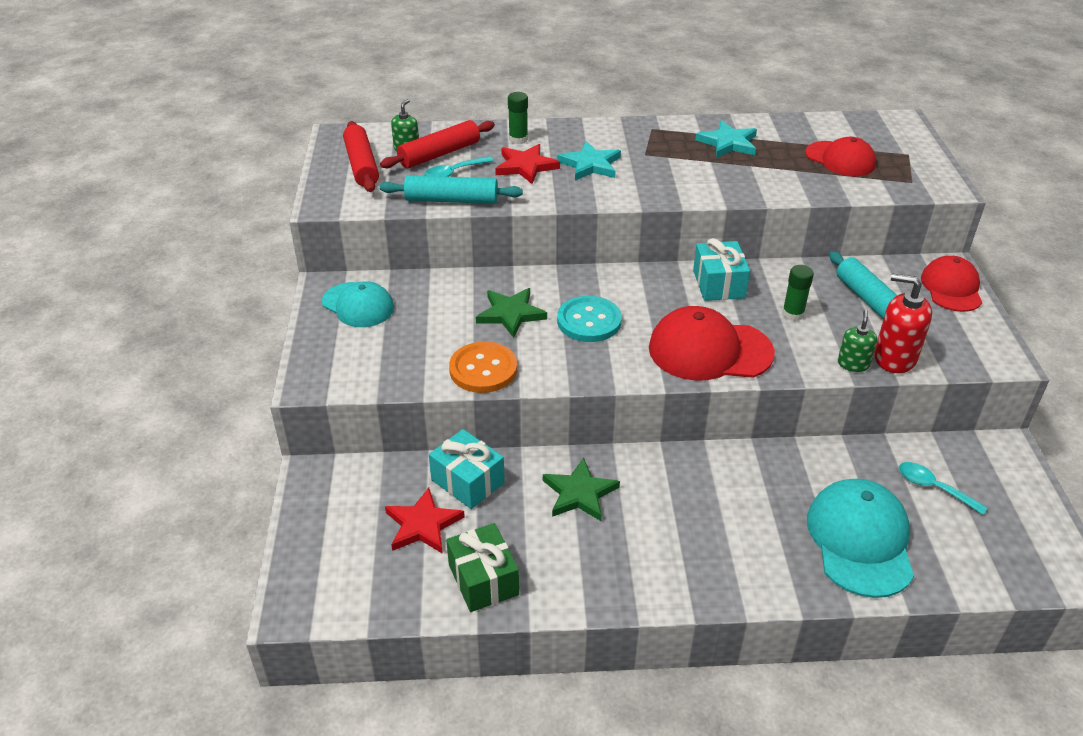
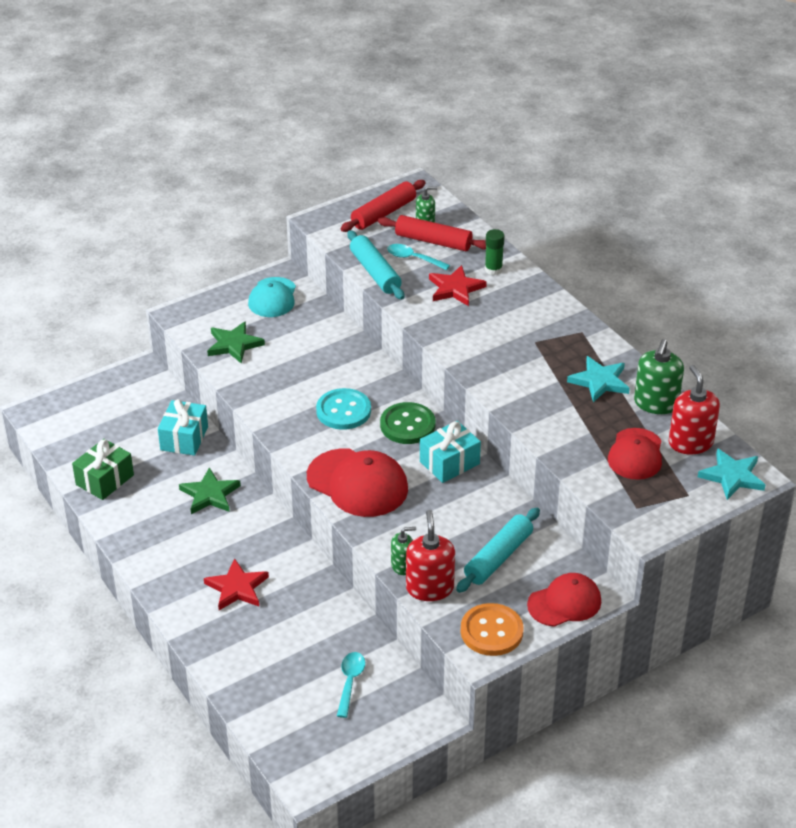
camera: 60 degrees right, 0 degrees up
red star [385,487,465,554] -> red star moved to [204,558,269,610]
orange button [449,342,517,393] -> orange button moved to [461,603,524,656]
green star [476,288,547,338] -> green star moved to [207,321,265,363]
turquoise star [557,141,621,181] -> turquoise star moved to [698,448,765,500]
red cap [649,306,775,381] -> red cap turned 150 degrees clockwise [307,448,408,517]
green glue stick [782,265,814,321] -> none
turquoise cap [807,479,914,598] -> none
none -> green button [380,402,436,444]
none -> green soap dispenser [634,339,684,414]
none -> red soap dispenser [669,365,720,454]

